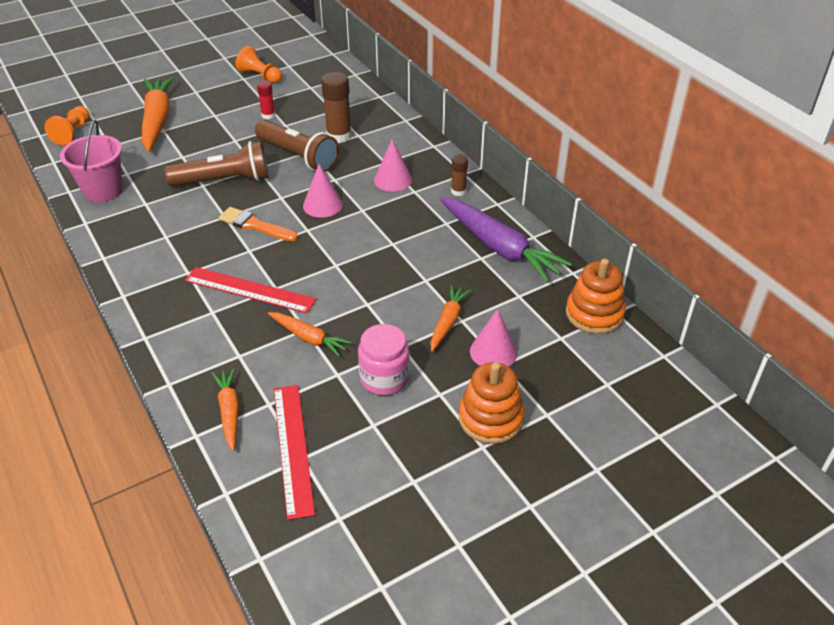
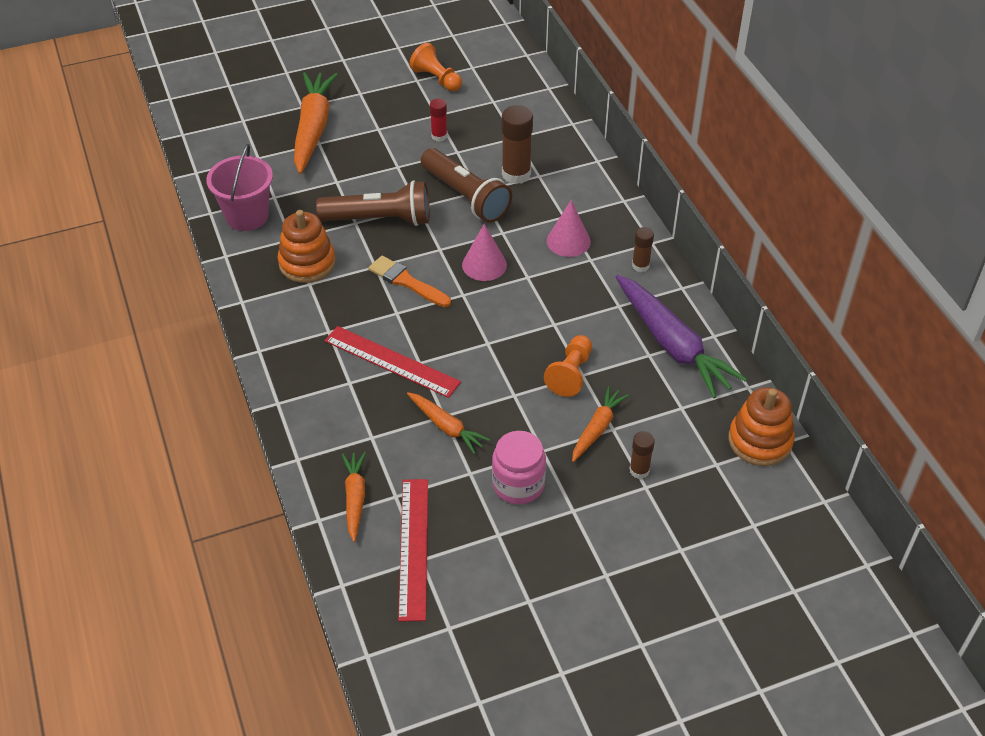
camera: 10 degrees right, 5 degrees up
orange pawn [44,106,90,145] -> orange pawn moved to [544,335,592,397]
orange stacking toy [459,362,525,444] -> orange stacking toy moved to [278,210,336,283]
pink cone [470,309,518,367] -> brown glue stick [630,431,655,479]

